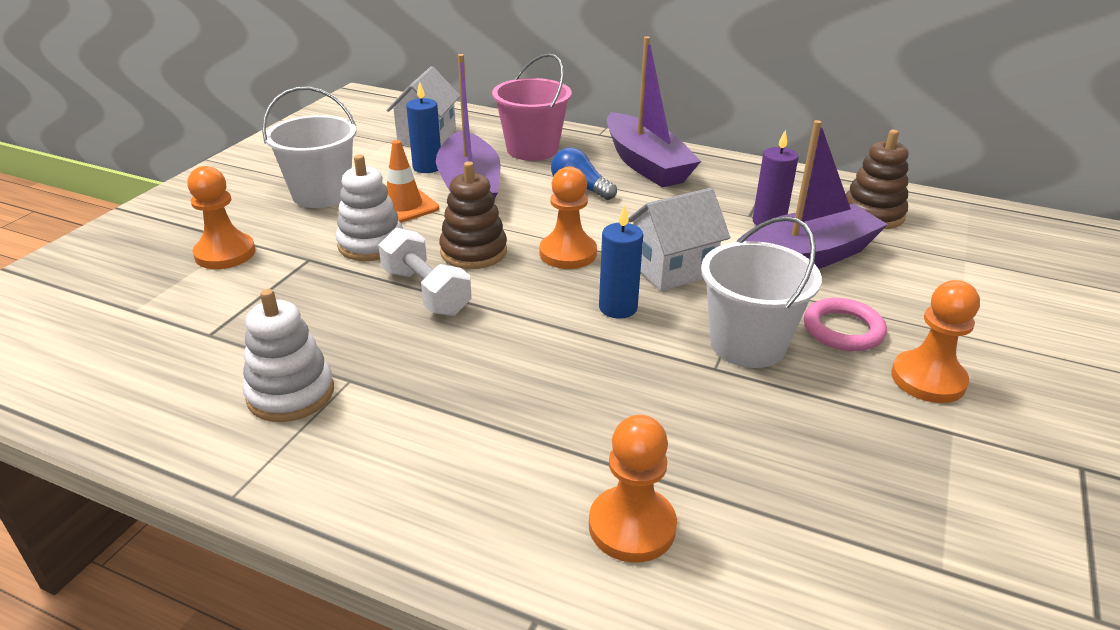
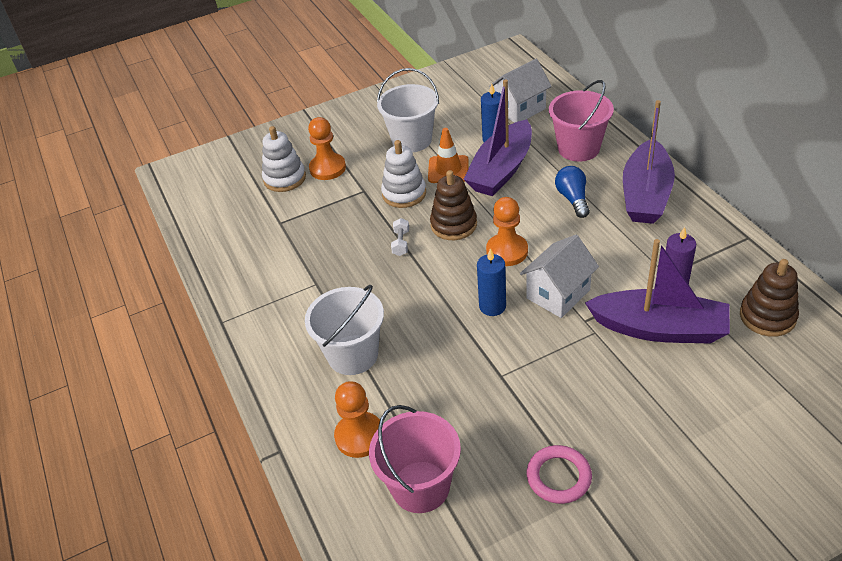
camera: 45 degrees right, 10 degrees up
white stacking toy [243,289,334,422] -> white stacking toy moved to [262,126,306,192]
white dumbbell [378,228,472,316] -> white dumbbell [391,218,409,256], size x0.53
white house [628,188,730,291] -> white house turned 60 degrees counterclockwise [520,235,599,318]
white bucket [701,216,822,368] -> white bucket moved to [305,285,384,375]
pink ring [804,298,887,351] -> pink ring moved to [527,445,592,504]
orange pawn [891,280,980,403] -> none
none -> pink bucket [369,405,461,513]

